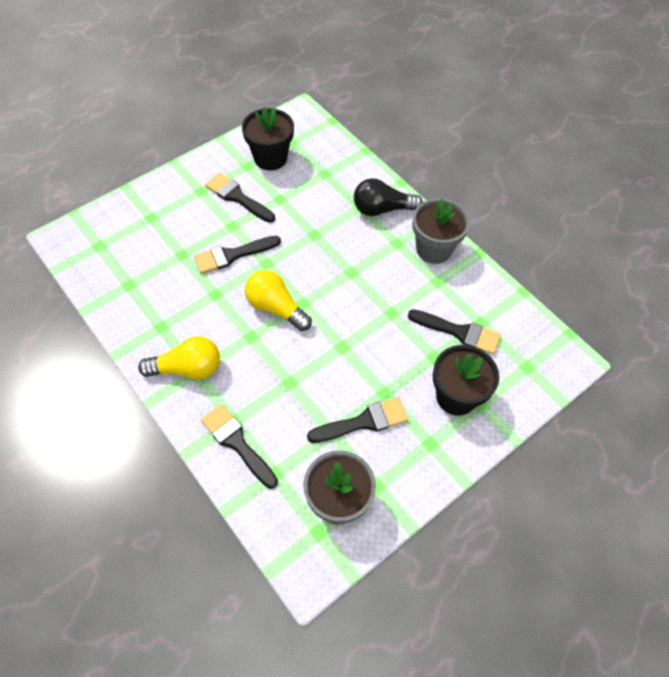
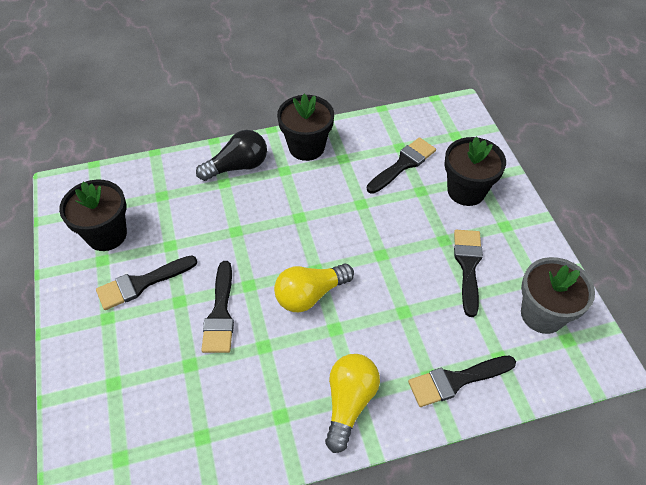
camera: 65 degrees left, 5 degrees down
black light bulb [354,178,423,216] -> black light bulb turned 135 degrees counterclockwise [196,130,267,181]
grey flower pot [412,198,470,264] -> black flower pot [277,94,334,161]

